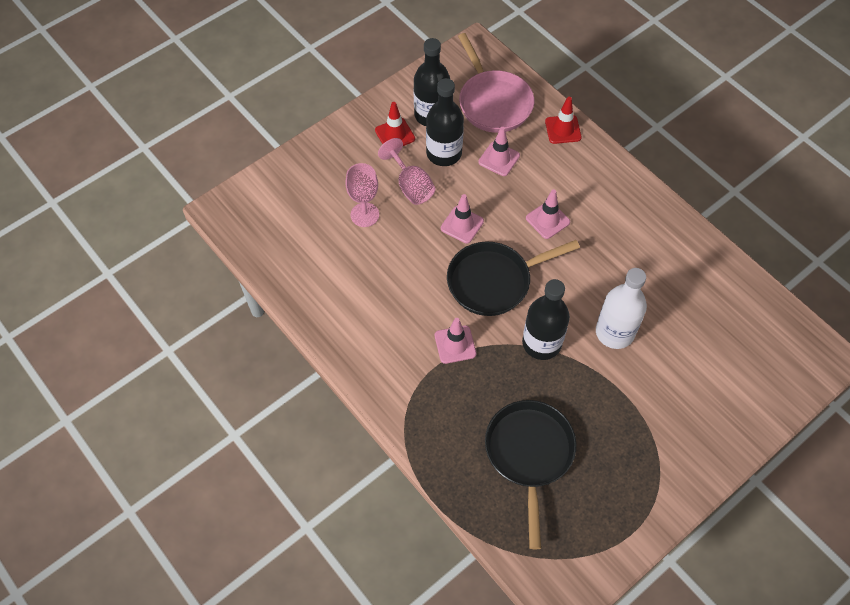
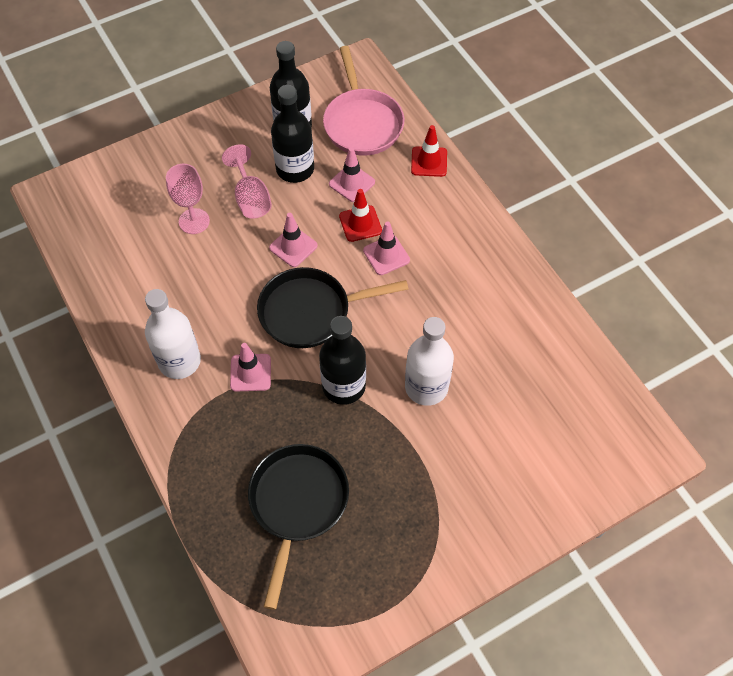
camera: 10 degrees right, 0 degrees up
red traffic cone [375,102,415,146] -> red traffic cone moved to [339,189,382,242]
none -> white bottle [145,289,201,379]

